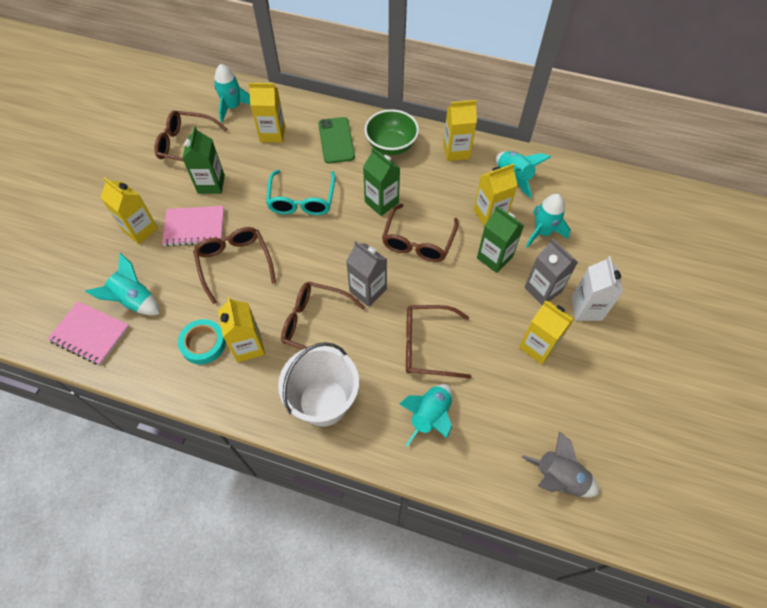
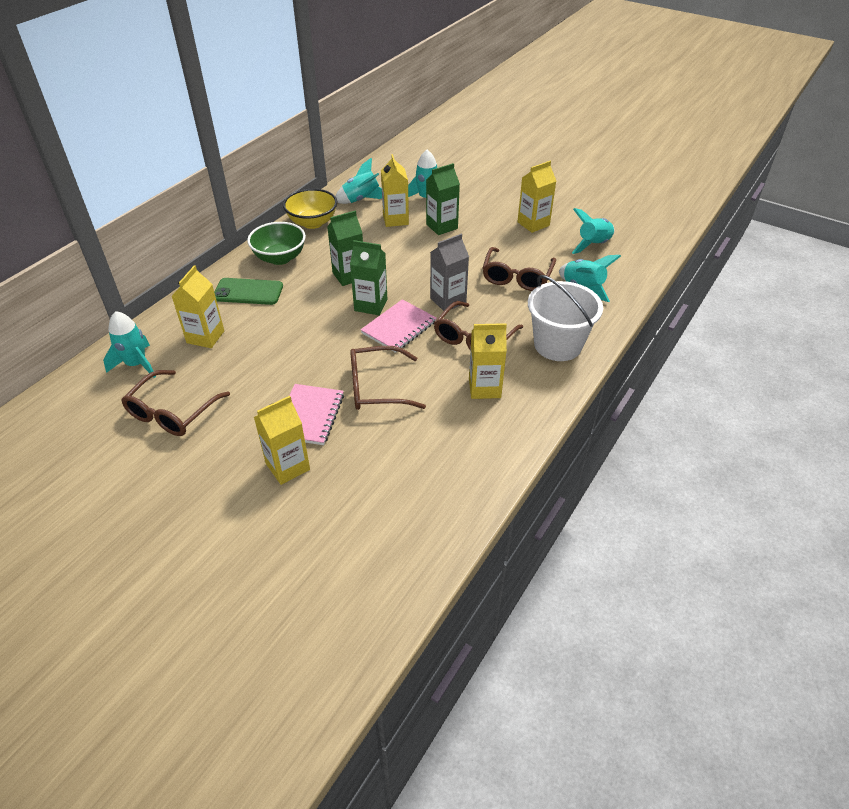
camera: 75 degrees left, 15 degrees down
pink notebook [47,301,129,365] -> pink notebook moved to [361,299,437,353]
turquoise rocket [85,253,160,315] -> turquoise rocket moved to [572,208,615,254]
turquoise tape [178,319,226,365] -> none
green carton [182,126,225,194] -> green carton moved to [350,240,387,315]
turquoise glasses [266,170,335,215] -> none
brown glasses [382,204,458,262] -> none
yellow carton [443,100,477,161] -> yellow bowl [283,189,337,229]
grey rocket [522,431,599,497] -> none
grey carton [524,238,578,305] -> none
white carton [571,256,623,321] -> none

